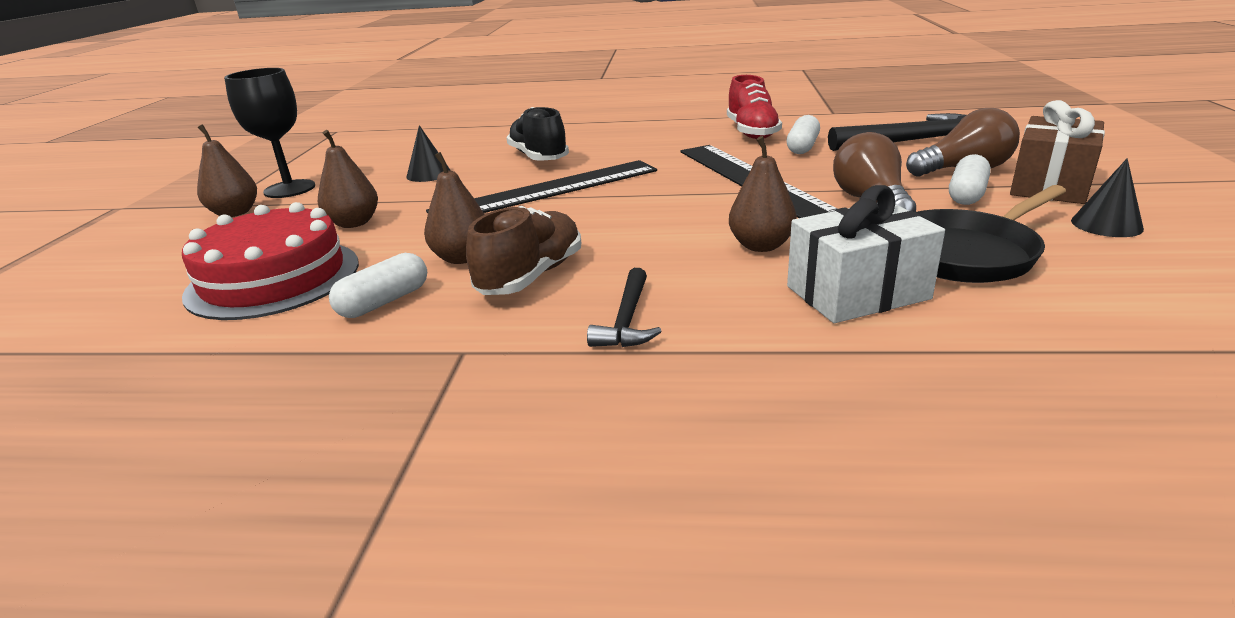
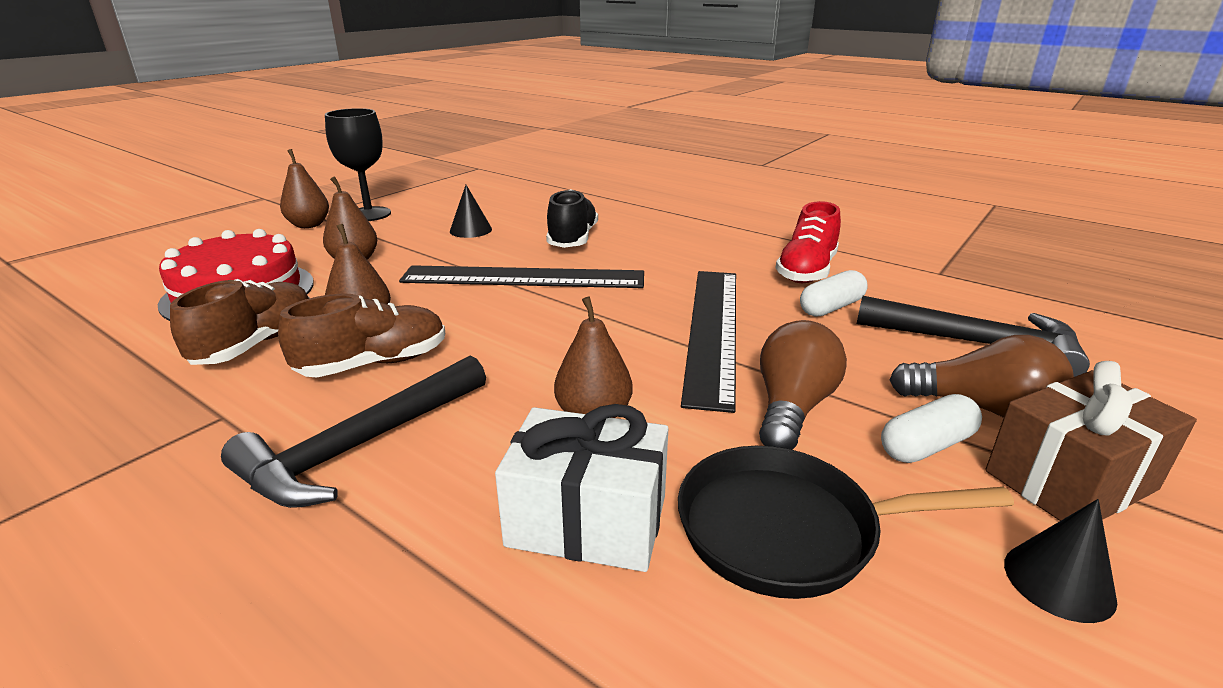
camera: 30 degrees right, 0 degrees up
white capsule [329,253,427,318] -> brown shoe [170,279,309,365]
black hammer [587,268,662,347] -> black hammer [221,355,486,508], size x1.79

